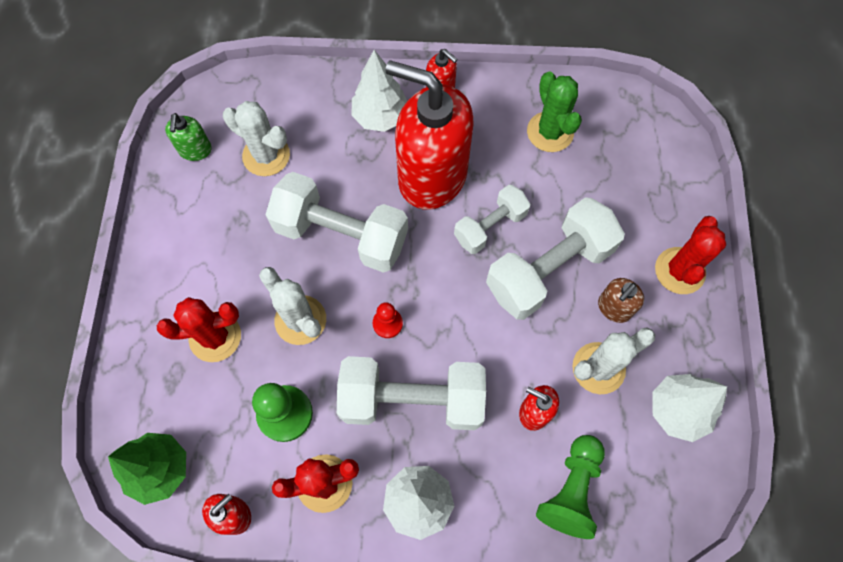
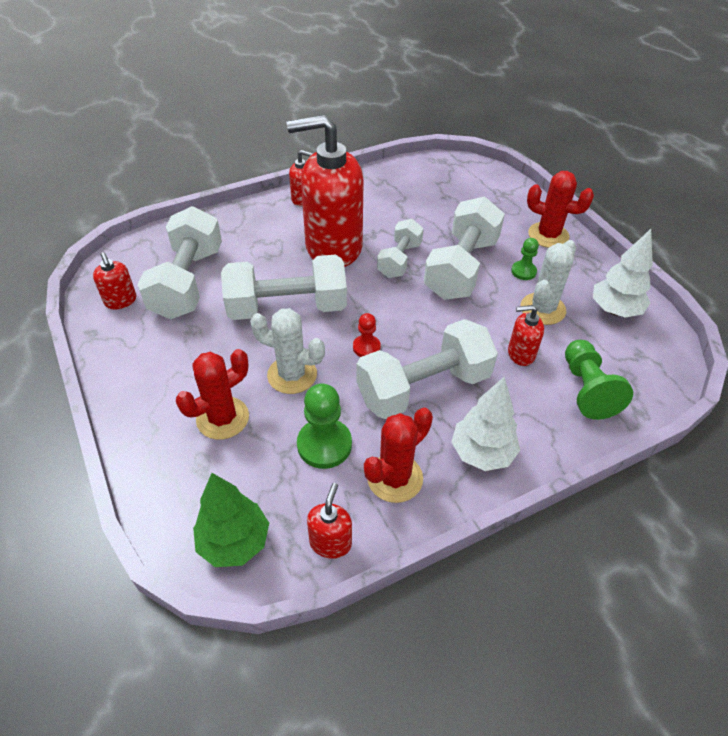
camera: 30 degrees left, 20 degrees down
green soap dispenser [165,113,212,161] -> red soap dispenser [93,252,136,309]
white cactus [223,101,290,176] -> white dumbbell [137,206,222,319]
white tree [351,50,407,132] -> none
green cactus [527,71,582,152] -> none
brown soap dispenser [598,278,644,323] -> green pawn [511,238,539,280]
red cactus [655,216,726,294] -> red cactus turned 60 degrees counterclockwise [527,171,594,248]

